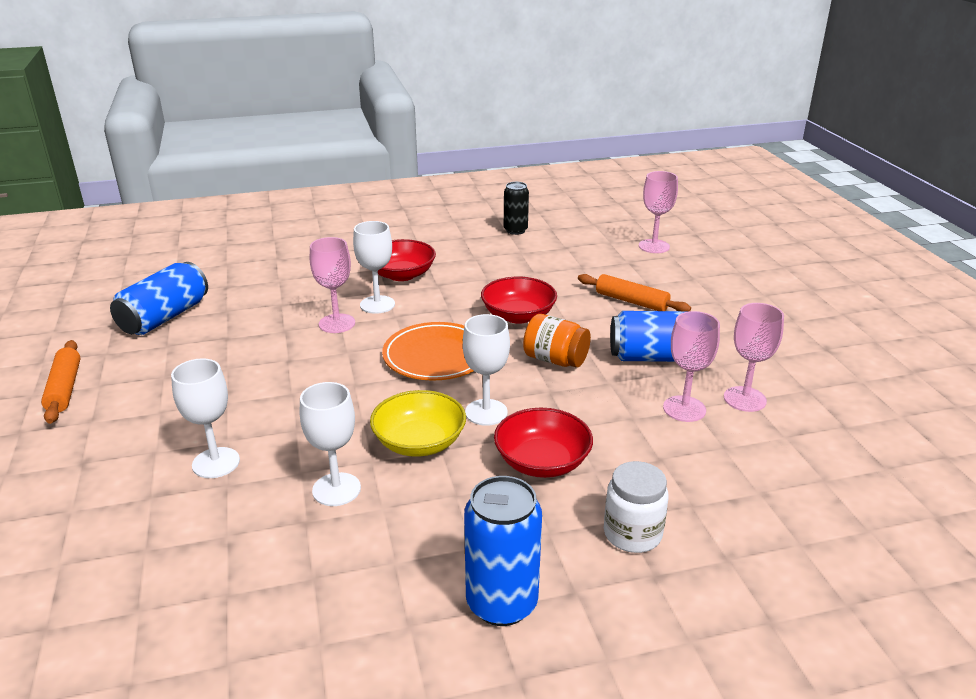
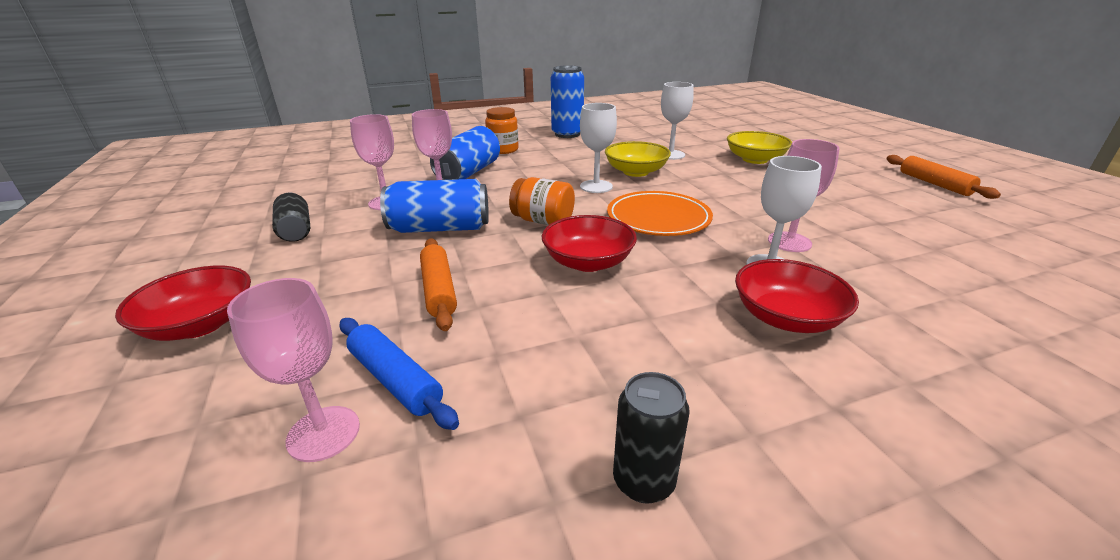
camera: 175 degrees right, 0 degrees up
blue can [110,262,208,335] -> blue can moved to [430,126,500,180]
white goblet [171,358,240,478] -> yellow bowl [727,131,792,164]
red bowl [494,408,593,478] -> red bowl moved to [115,265,251,341]
orange rolling pin [578,274,691,311] -> orange rolling pin turned 45 degrees clockwise [420,238,457,331]
white jar [604,461,669,553] -> orange jar [485,107,519,154]
none -> black can [272,192,310,242]
none -> blue rolling pin [340,318,459,430]

